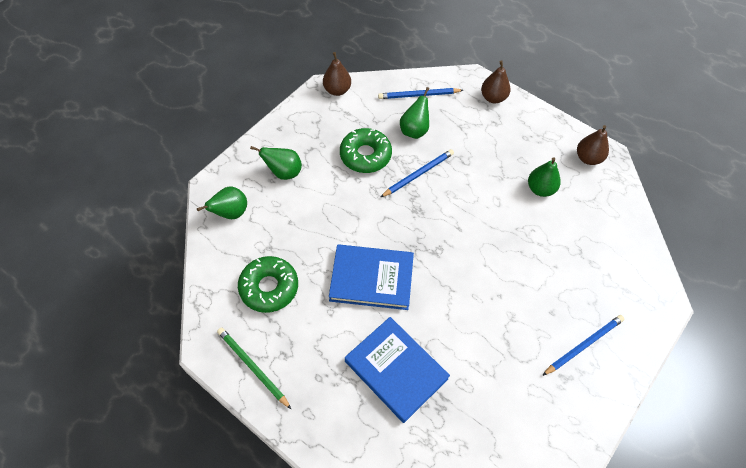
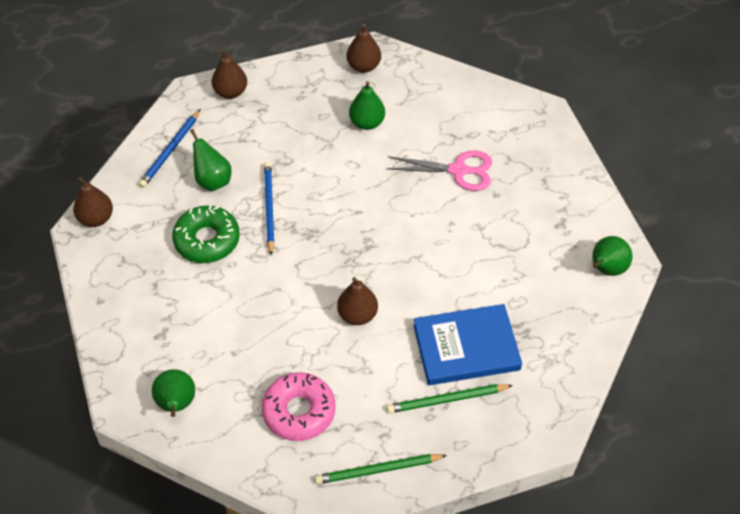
camera: 55 degrees left, 5 degrees down
green donut [238,256,298,313] -> pink donut [262,372,336,441]
green pear [250,146,302,180] -> green pear moved to [592,236,632,276]
blue book [329,244,414,310] -> brown pear [337,277,378,325]
blue pencil [542,315,624,376] -> none
none -> pink scissors [386,150,492,191]
none -> green pencil [387,384,513,413]

